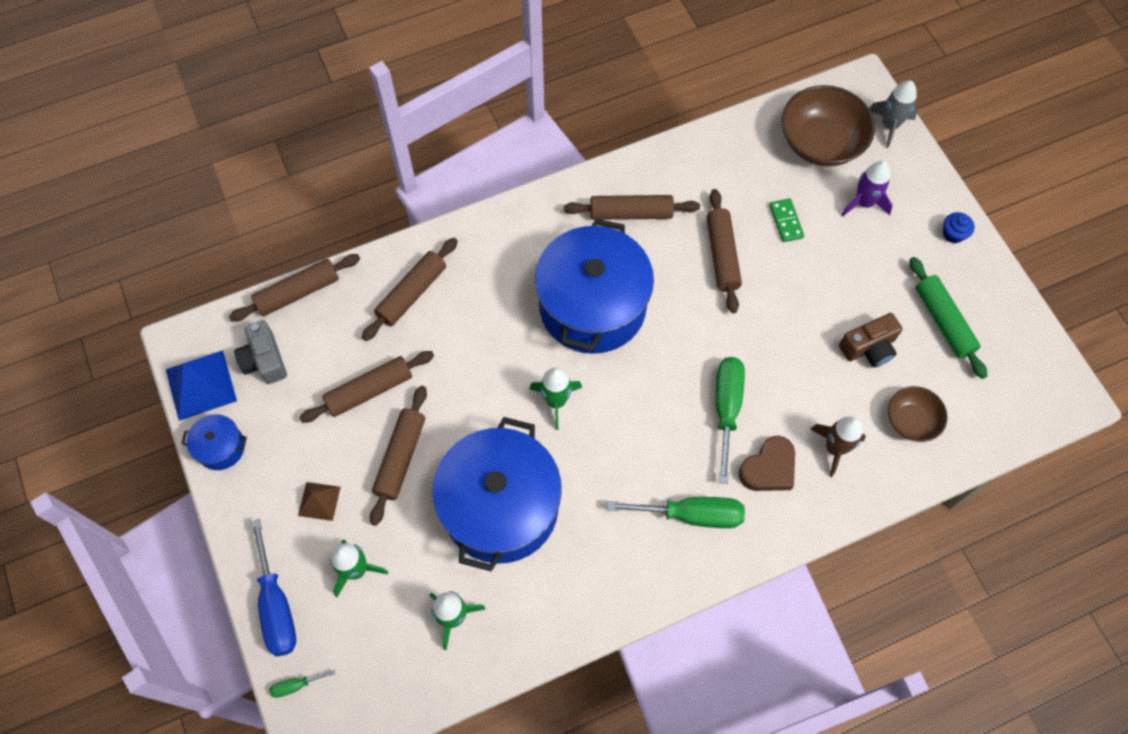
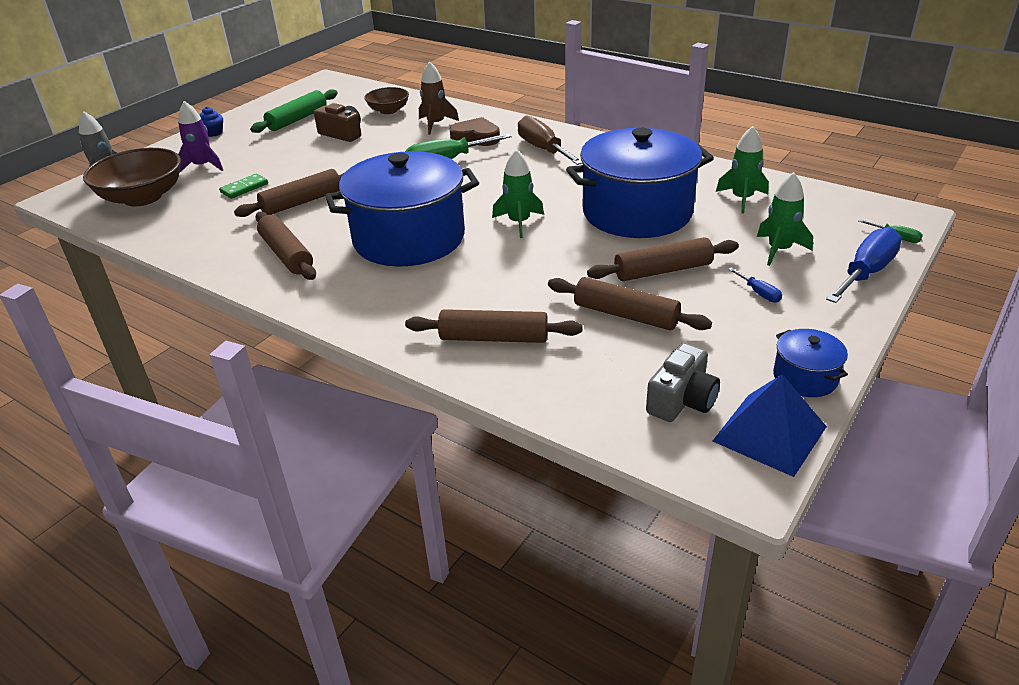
camera: 120 degrees left, 30 degrees down
brown rolling pin [229,254,360,322] -> none
brown pyramid [298,482,341,521] -> blue screwdriver [728,268,782,303]
green screwdriver [607,497,745,528] -> brown screwdriver [518,115,583,165]

